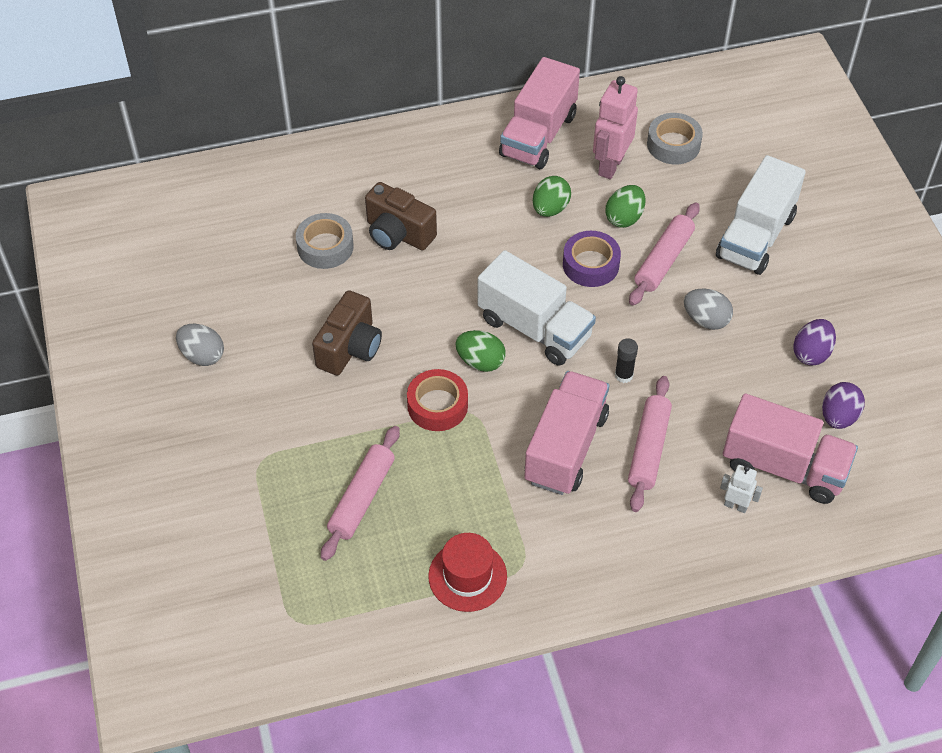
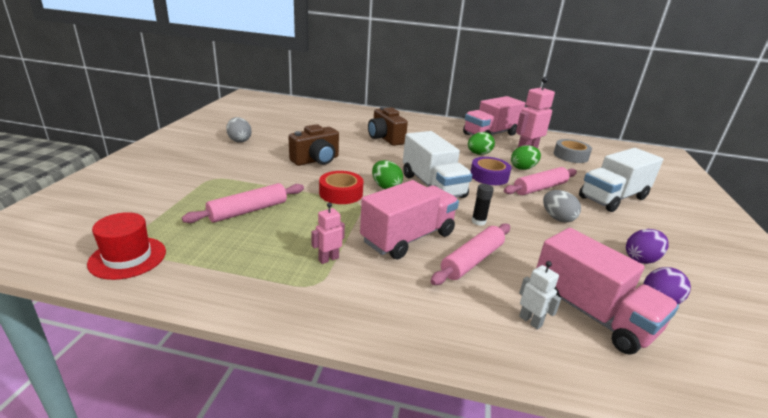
camera: 25 degrees right, 25 degrees down
grey tape [296,213,354,269] -> none
red hat [428,533,507,612] -> red hat moved to [87,212,166,280]
none -> pink robot [311,203,345,264]

